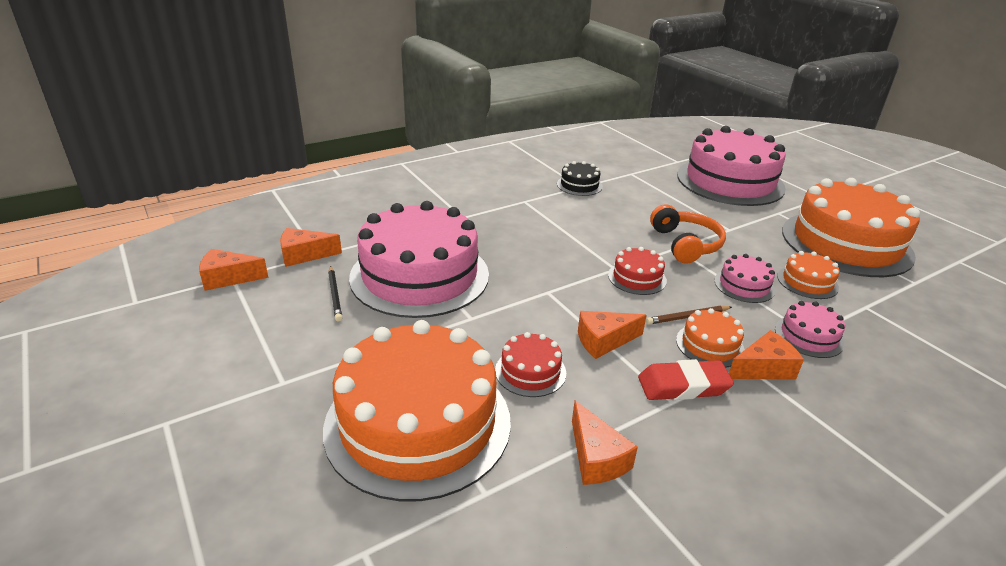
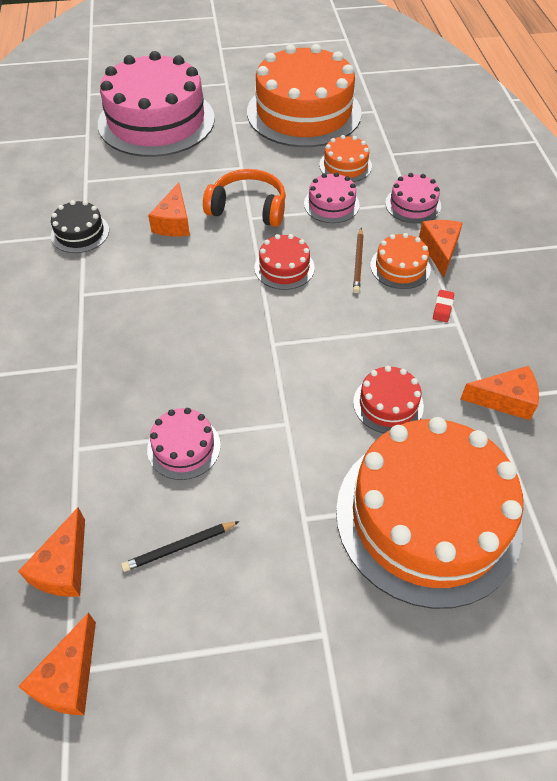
camera: 65 degrees left, 20 degrees up
black pencil [328,266,342,321] -> black pencil turned 150 degrees clockwise [121,521,240,572]
pink cake [349,201,489,318] -> pink cake [147,408,221,480], size x0.43
orange cheese [578,311,647,359] -> orange cheese moved to [148,182,190,236]
red eraser [638,359,734,400] -> red eraser [433,290,454,322], size x0.48

